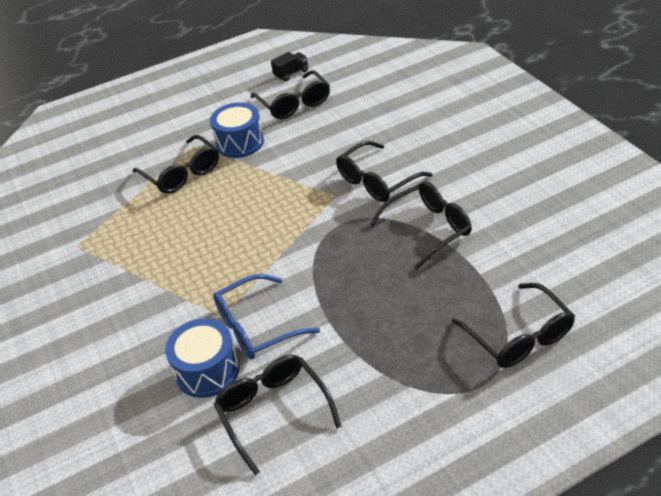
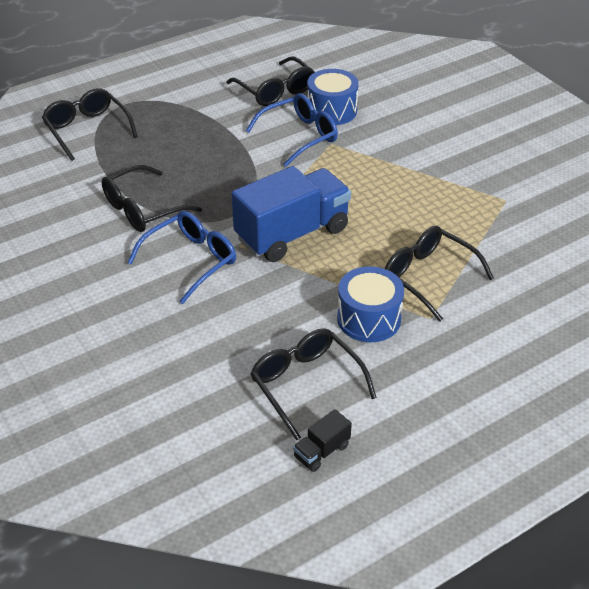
camera: 170 degrees right, 0 degrees up
black glasses [336,141,432,202] -> blue glasses [127,211,236,304]
none -> blue truck [232,166,351,262]

